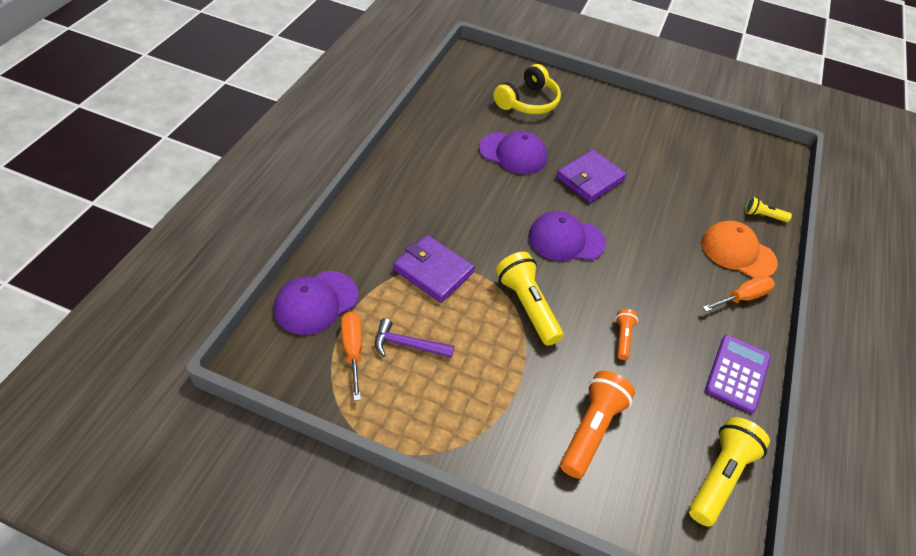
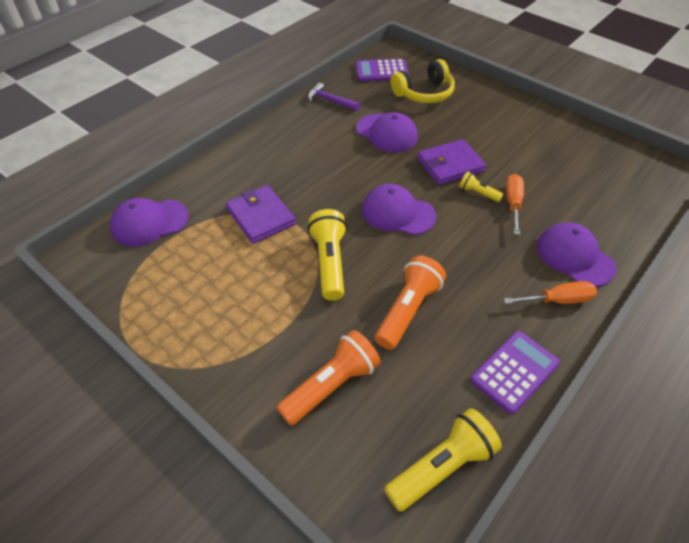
camera: 25 degrees right, 0 degrees up
orange screwdriver [341,312,362,401] -> orange screwdriver moved to [506,174,524,235]
purple hammer [375,318,454,358] -> purple hammer moved to [308,82,360,111]
orange flashlight [615,309,638,360] -> orange flashlight [375,255,446,350], size x1.91
orange cap [701,221,778,278] -> purple cap [537,222,616,287]
yellow flashlight [745,197,792,222] -> yellow flashlight moved to [459,171,504,202]
none -> purple calculator [356,59,409,81]

